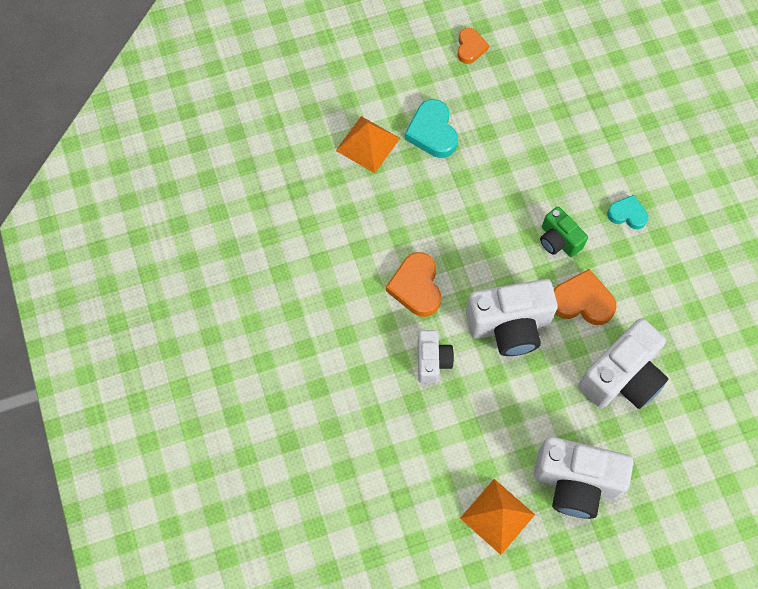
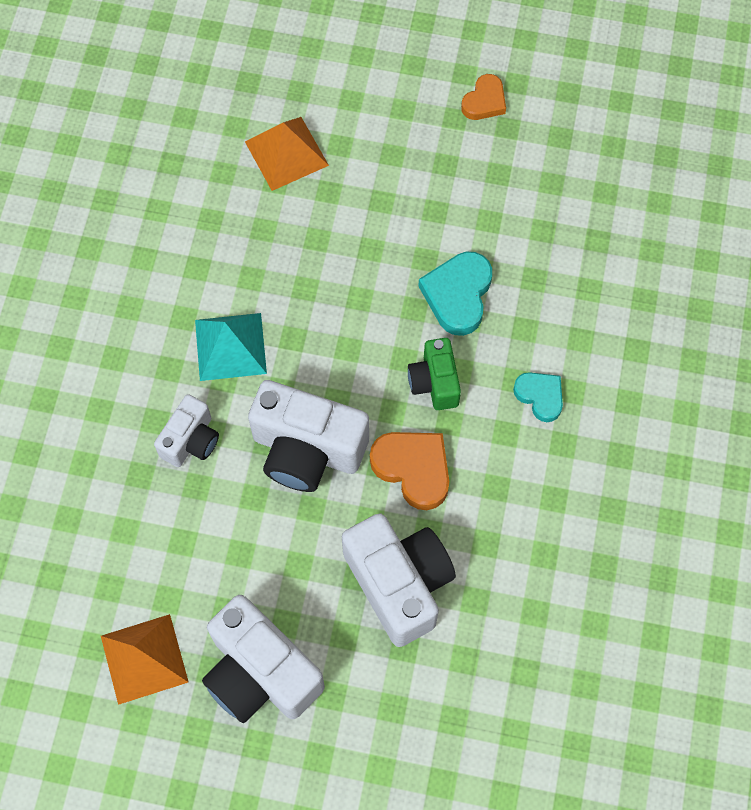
camera: 30 degrees right, 0 degrees up
orange heart [386,252,441,317] -> turquoise pyramid [195,313,267,381]
turquoise heart [405,99,458,158] -> turquoise heart moved to [418,252,492,336]
white camera [578,318,668,409] -> white camera turned 105 degrees counterclockwise [342,513,456,647]

